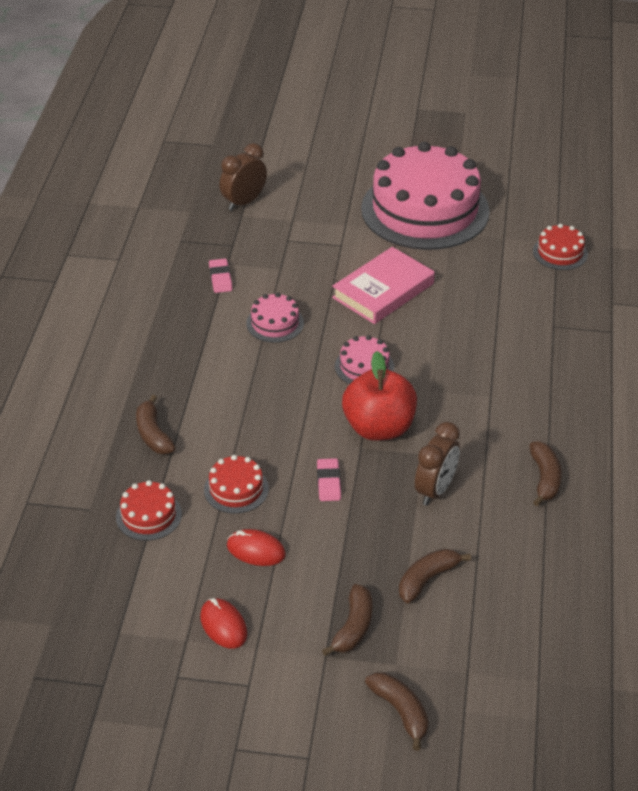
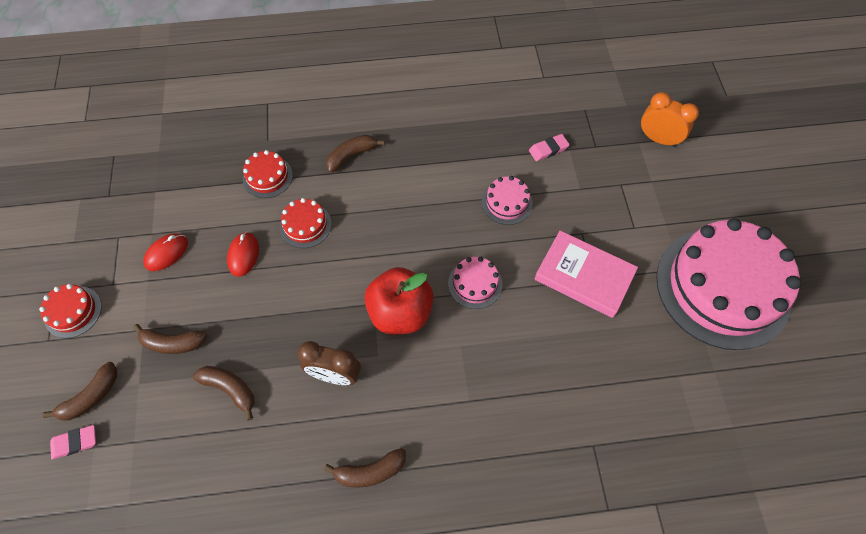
camera: 75 degrees right, 20 degrees up
brown clock [220,143,267,211] -> orange clock [641,92,699,147]
pink eraser [317,458,341,501] -> pink eraser moved to [50,425,96,460]
red cake [533,224,588,270] -> red cake moved to [39,284,102,338]

